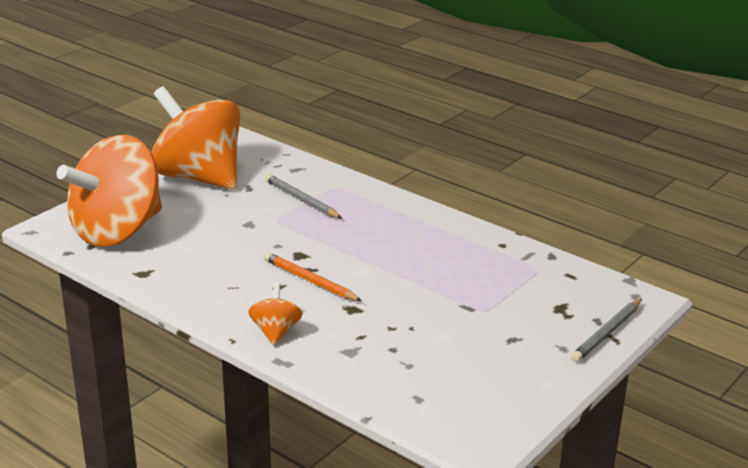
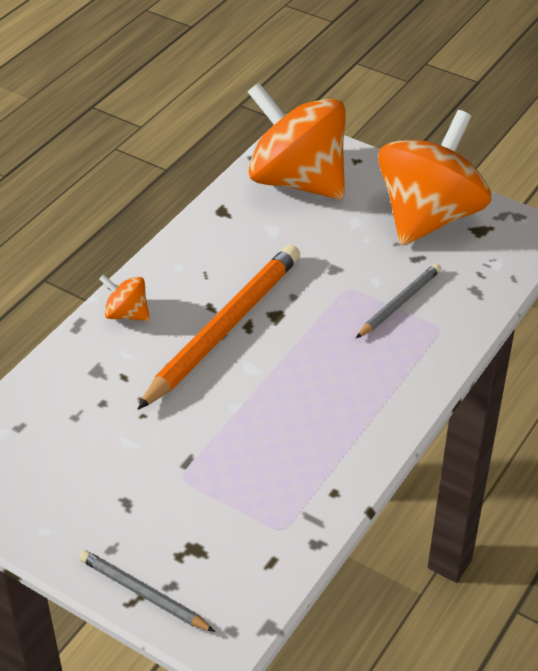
camera: 85 degrees right, 15 degrees up
orange spinning top [248,283,303,345] -> orange spinning top turned 150 degrees counterclockwise [99,274,150,321]
orange pencil [264,252,362,301] -> orange pencil [137,245,300,410], size x1.93

